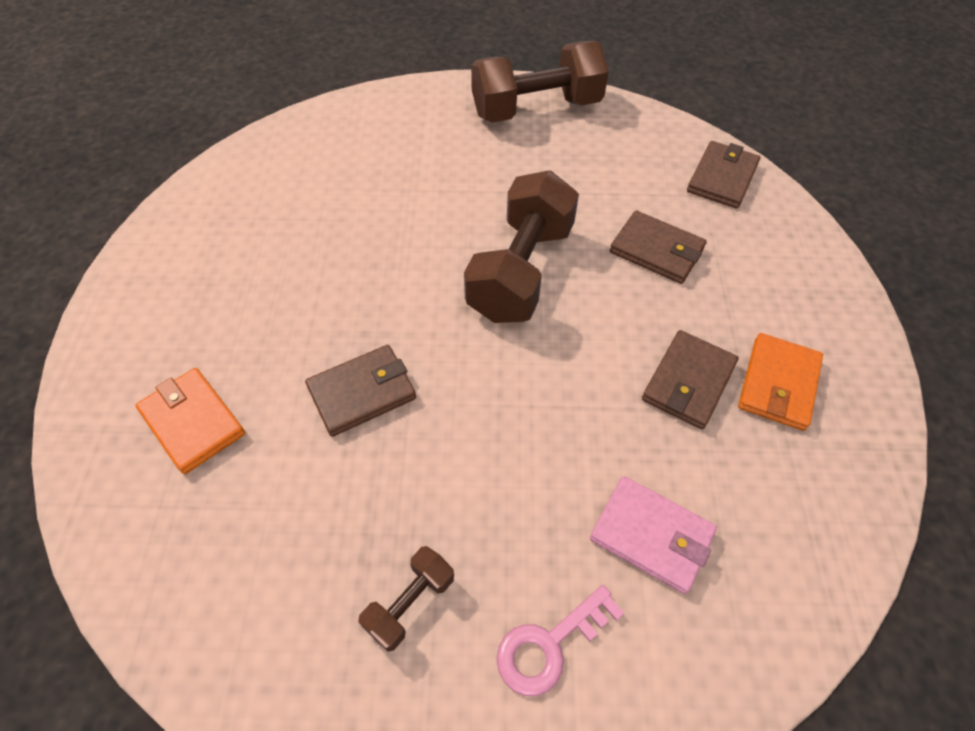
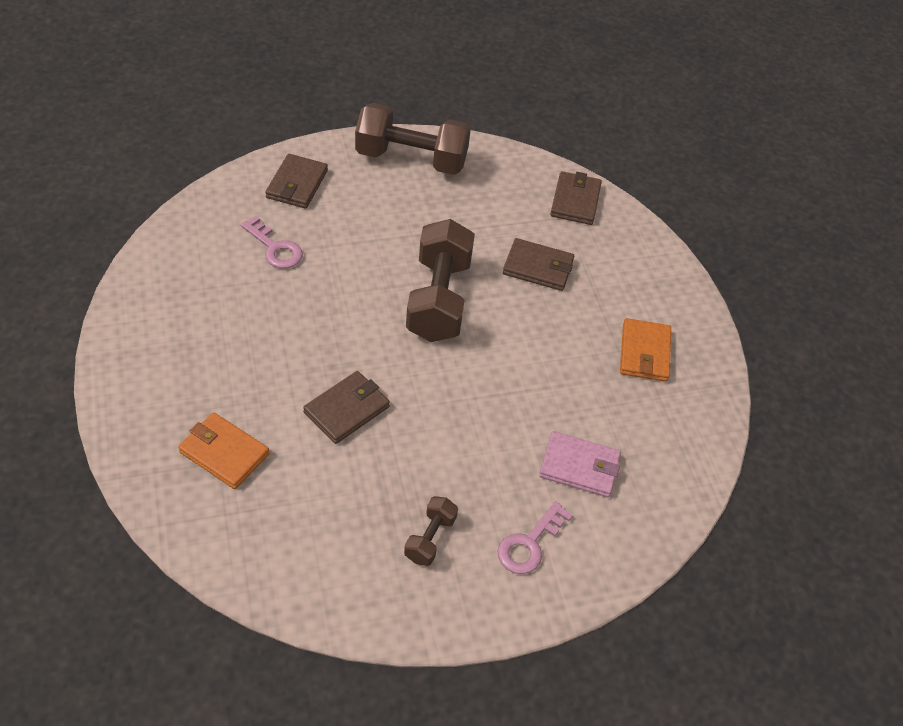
camera: 20 degrees left, 5 degrees down
brown dumbbell [471,41,609,123] -> brown dumbbell turned 45 degrees clockwise [355,103,471,175]
brown wallet [642,330,739,429] -> brown wallet moved to [265,154,328,209]
none -> pink key [241,216,303,269]

